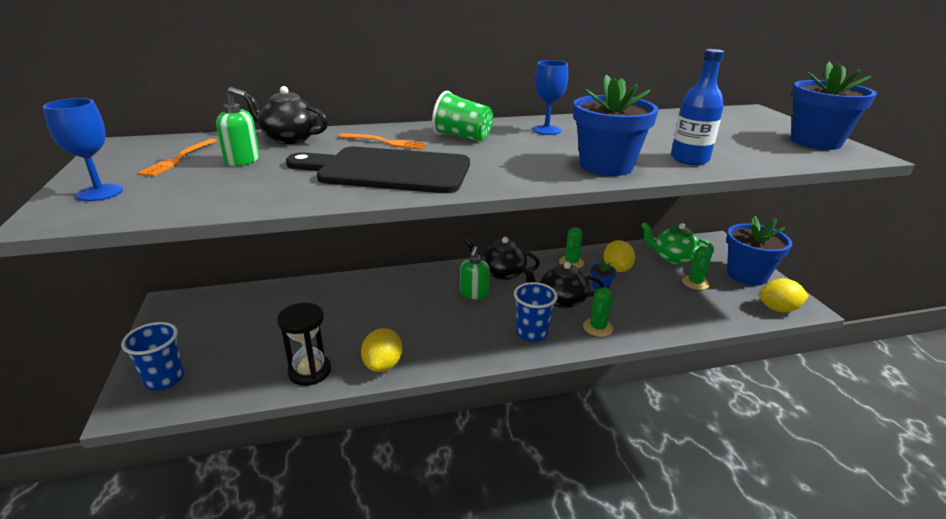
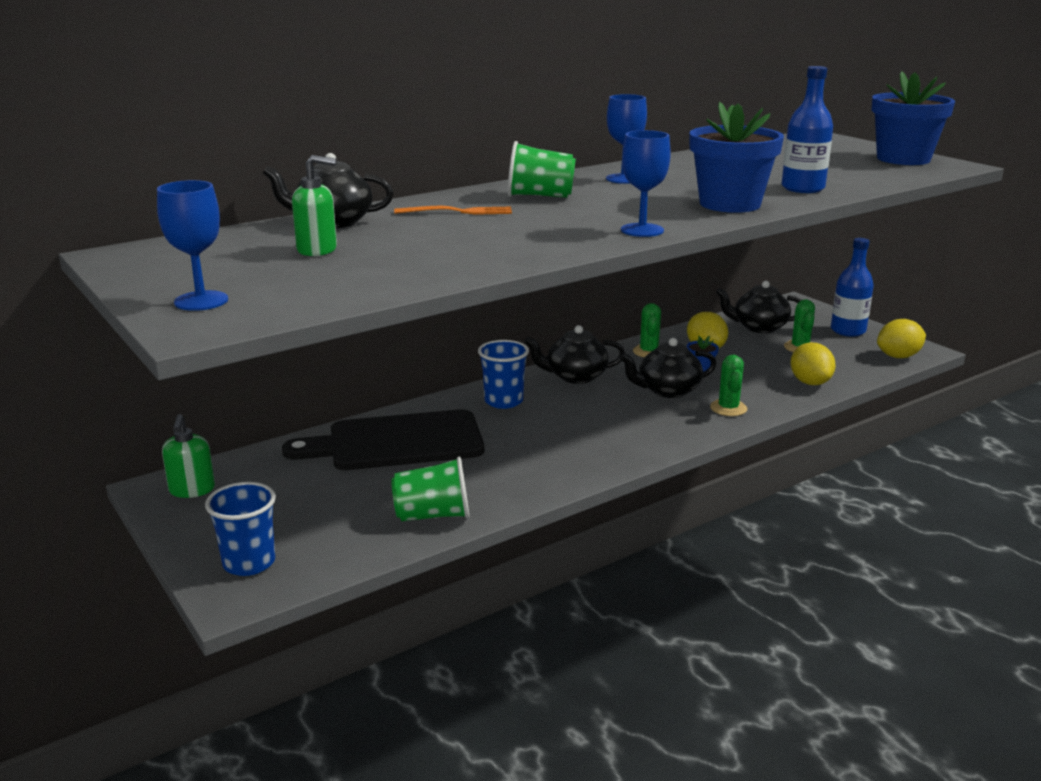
camera: 20 degrees left, 5 degrees down
orange fork [138,139,217,176] -> none
black hourglass [277,303,331,386] -> green cup [391,457,469,521]
black cutting board [286,147,470,193] -> black cutting board moved to [282,409,484,470]
yellow lemon [361,328,402,372] -> yellow lemon moved to [791,342,836,385]
green soap dispenser [460,246,490,299] -> green soap dispenser moved to [162,414,215,498]
blue cup [514,282,558,342] -> blue cup moved to [478,340,529,409]
green teapot [641,222,714,264] -> black teapot [716,281,802,333]
blue flower pot [726,215,792,286] -> blue bottle [831,238,874,337]
none -> blue goblet [621,130,671,237]

